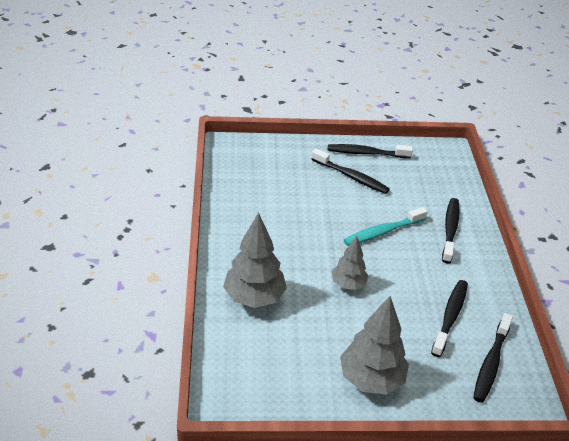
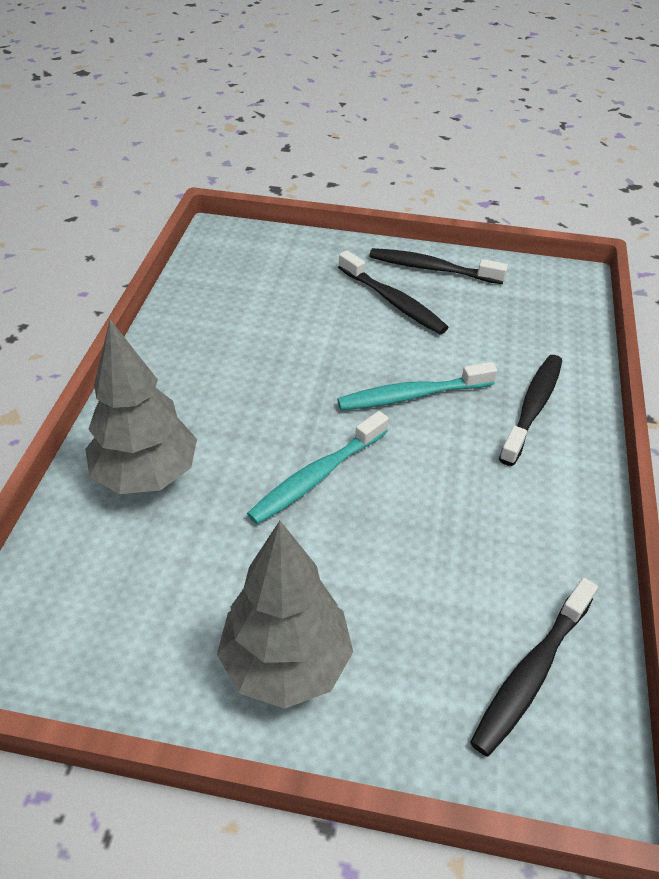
camera: 15 degrees right, 5 degrees up
grey tree [332,236,368,290] -> turquoise toothbrush [247,411,389,524]
black toothbrush [431,280,468,357] -> none

